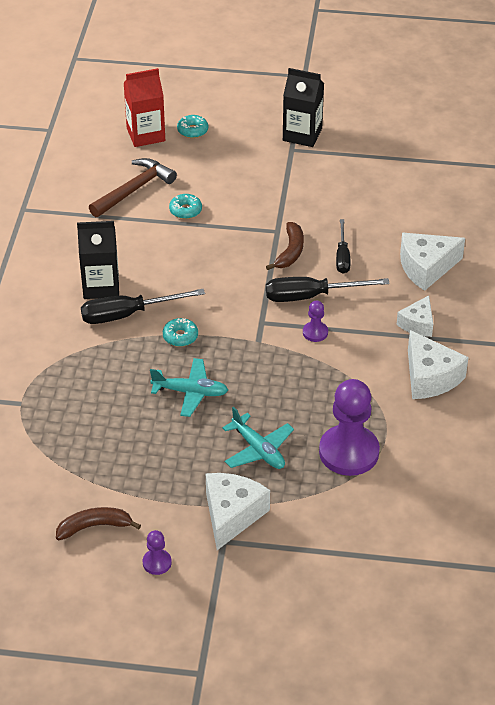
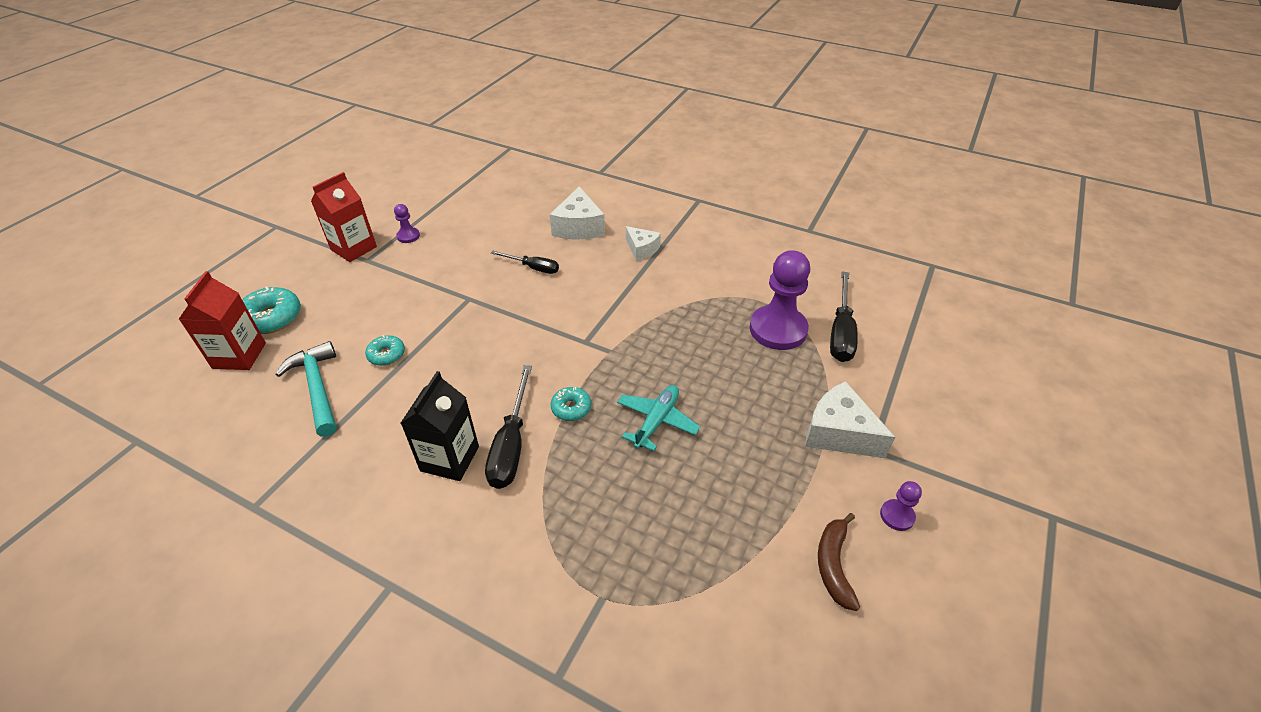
camera: 70 degrees left, 0 degrees up
brown hammer [89,158,177,217] -> turquoise hammer [275,341,336,437]
turquoise donut [177,115,208,138] -> turquoise donut [242,286,301,334], size x1.69
turquoise plane [222,407,294,469] -> none
brown banana [266,222,304,270] -> none
black screwdriver [266,277,390,302] -> black screwdriver moved to [830,272,858,362]
black carton [283,68,324,147] -> red carton [311,172,377,262]
purple pawn [303,301,328,342] -> purple pawn moved to [394,204,420,243]
white cheese [408,330,469,399] -> none

